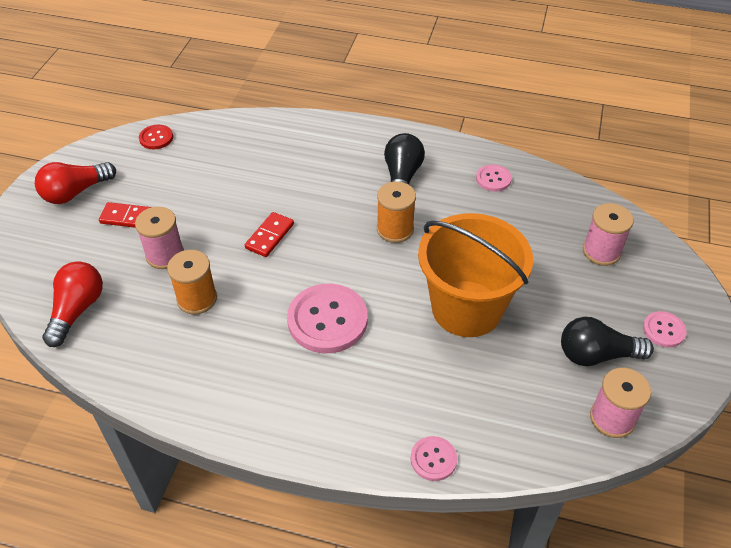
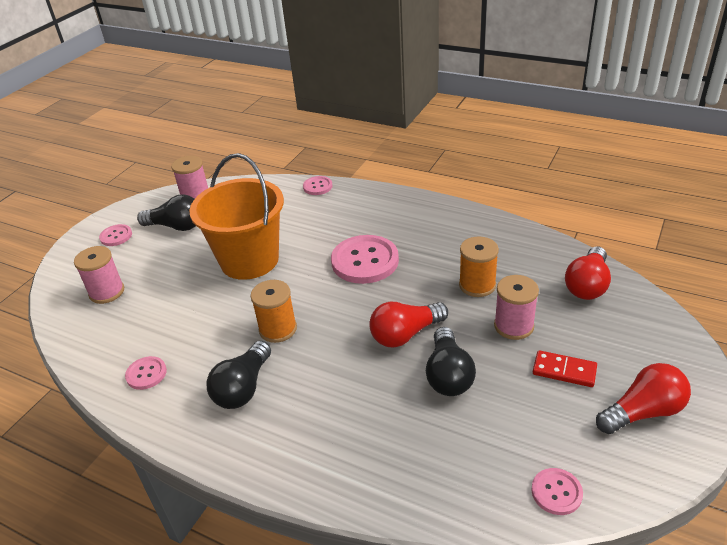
camera: 165 degrees left, 10 degrees down
red button [139,125,173,149] -> pink button [532,468,583,515]
red domino [245,212,294,257] -> red light bulb [369,302,448,348]
none -> black light bulb [426,327,476,396]

